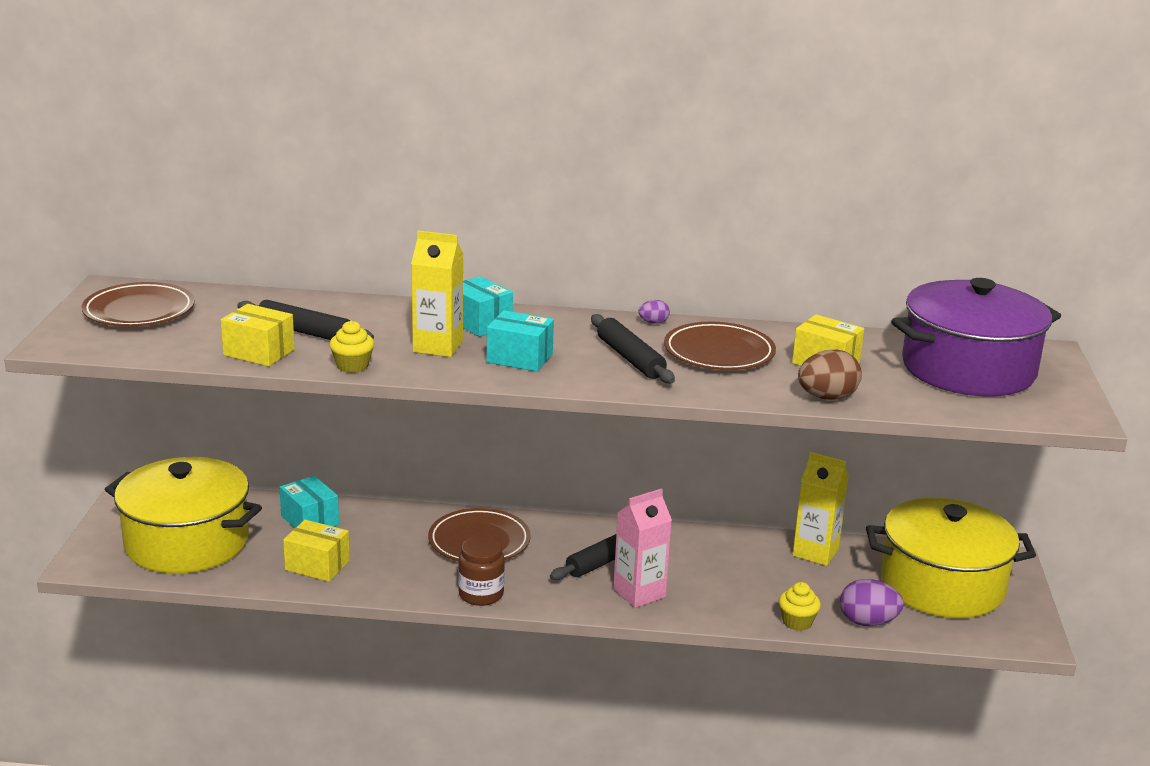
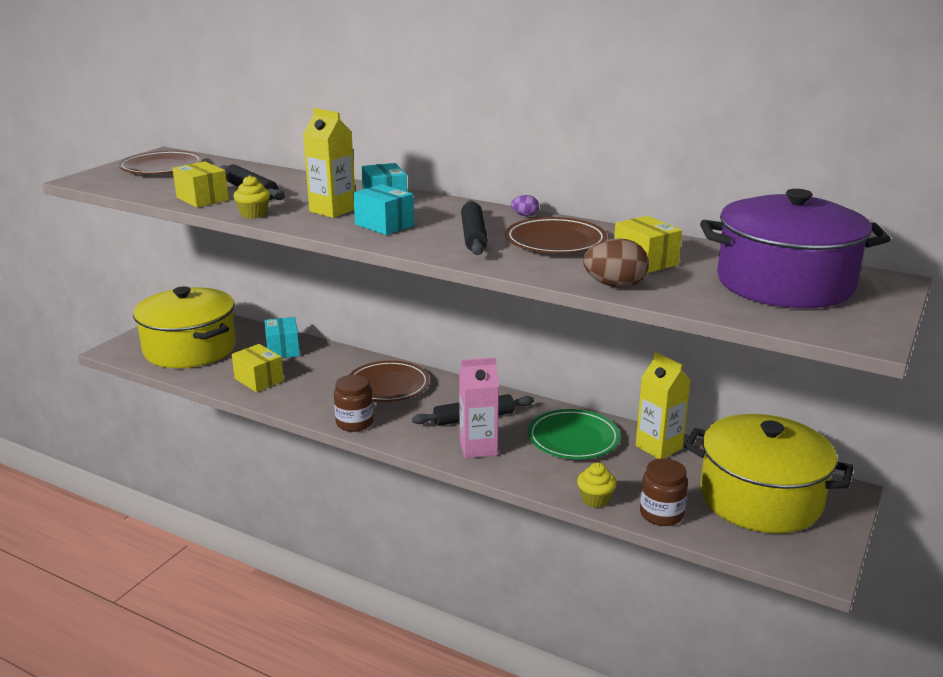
camera: 25 degrees right, 0 degrees up
purple egg [840,579,904,626] -> brown jar [640,458,688,526]
none -> green plate [528,409,620,459]

